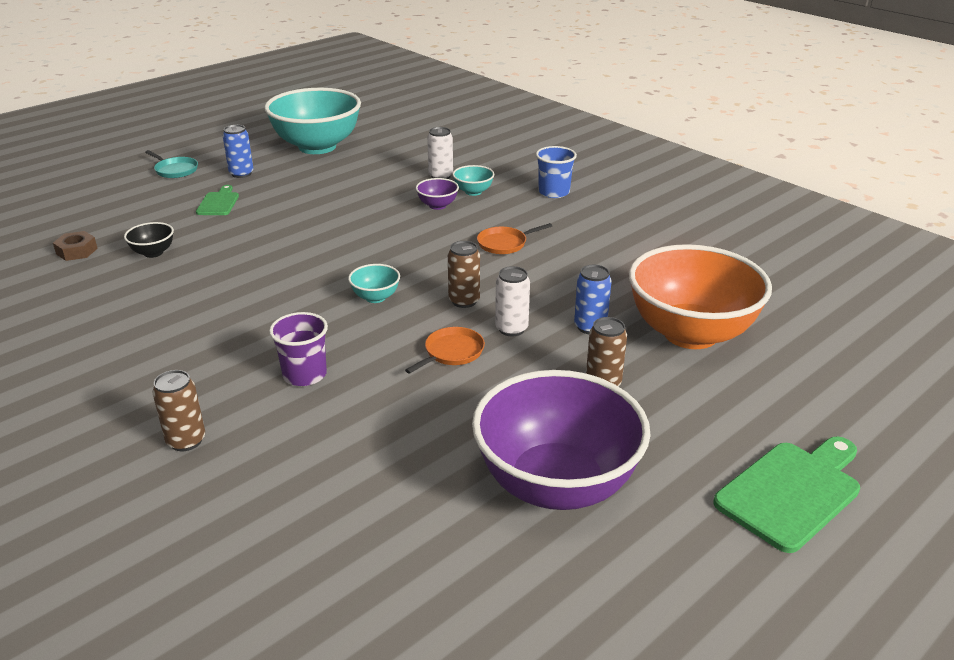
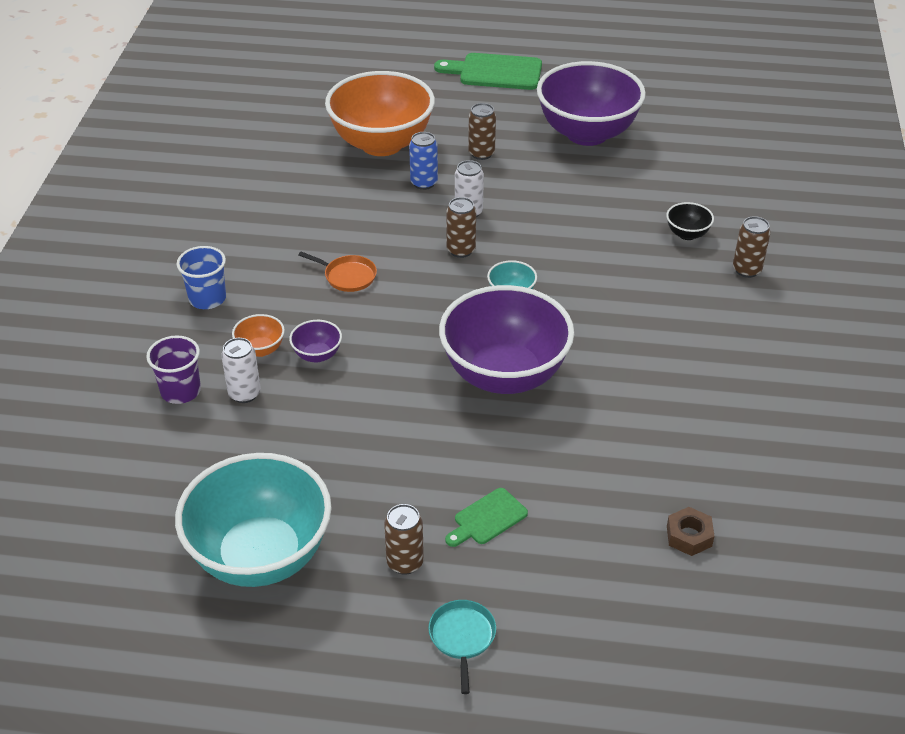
camera: 130 degrees left, 10 degrees up
black bowl [124,222,174,258] -> black bowl moved to [666,202,714,240]
blue can [223,125,254,178] -> brown can [384,504,424,575]
purple cup [269,312,328,386] -> purple cup moved to [146,335,201,404]
orange pan [405,327,485,374] -> none
turquoise bowl [453,165,494,196] -> orange bowl [232,314,285,357]
none -> purple bowl [439,285,574,394]

